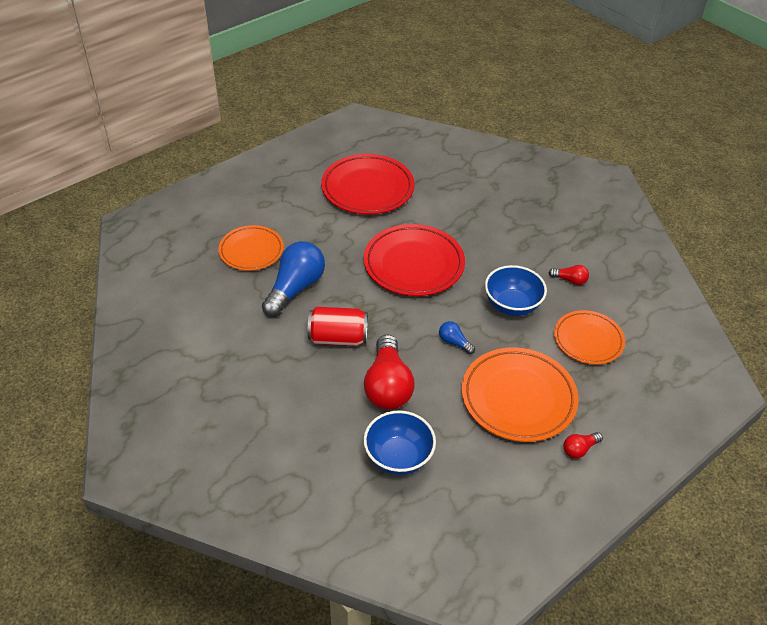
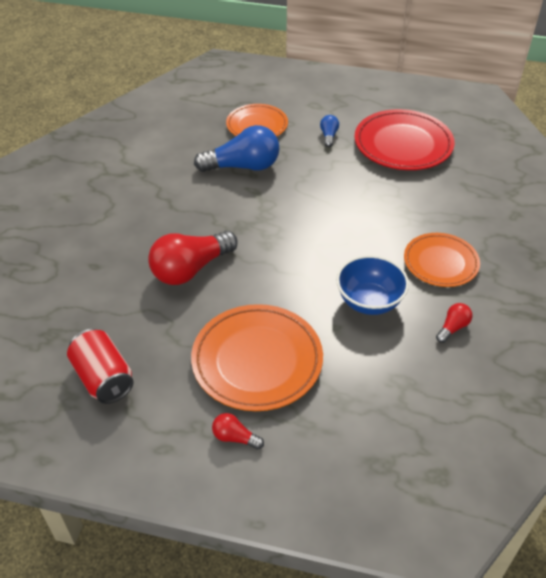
camera: 55 degrees right, 0 degrees up
red can [308,307,368,346] -> red can moved to [67,329,133,404]
red plate [364,224,465,296] -> none
blue bowl [364,411,436,475] -> none
blue light bulb [439,321,475,354] -> blue light bulb moved to [320,115,339,147]
red light bulb [548,265,589,285] -> red light bulb turned 120 degrees counterclockwise [436,303,472,343]
orange plate [554,310,625,365] -> orange plate moved to [404,233,480,287]

